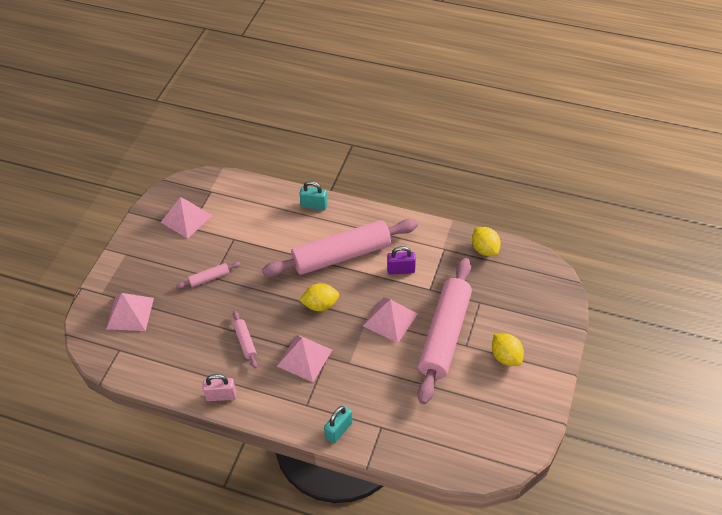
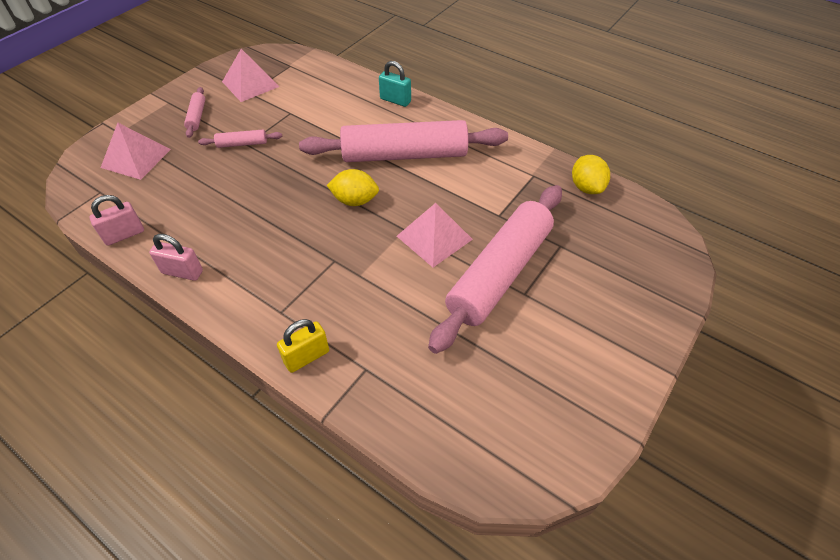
camera: 15 degrees right, 0 degrees up
pink rolling pin [233,311,257,368] -> pink rolling pin moved to [184,87,205,138]
pink pyramid [277,335,332,382] -> none
turquoise padlock [324,405,353,444] -> yellow padlock [277,319,329,373]
purple padlock [387,246,416,275] -> none
yellow lemon [492,334,524,366] -> none
none -> pink padlock [89,195,144,246]

